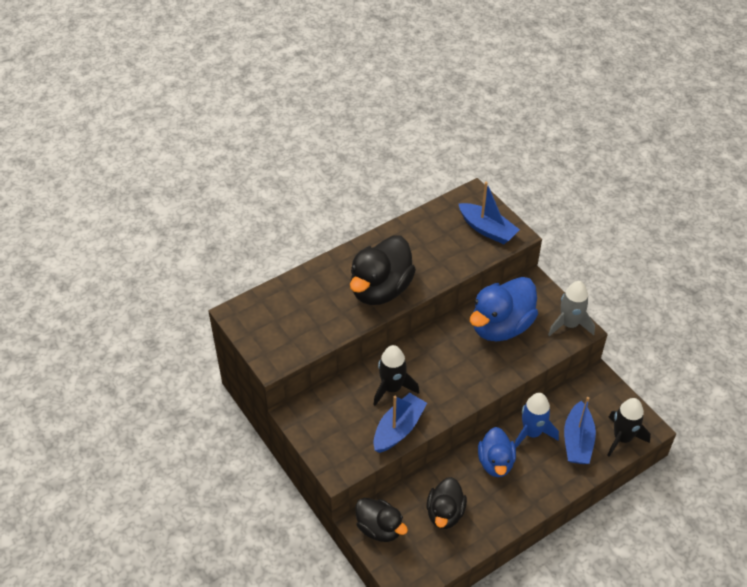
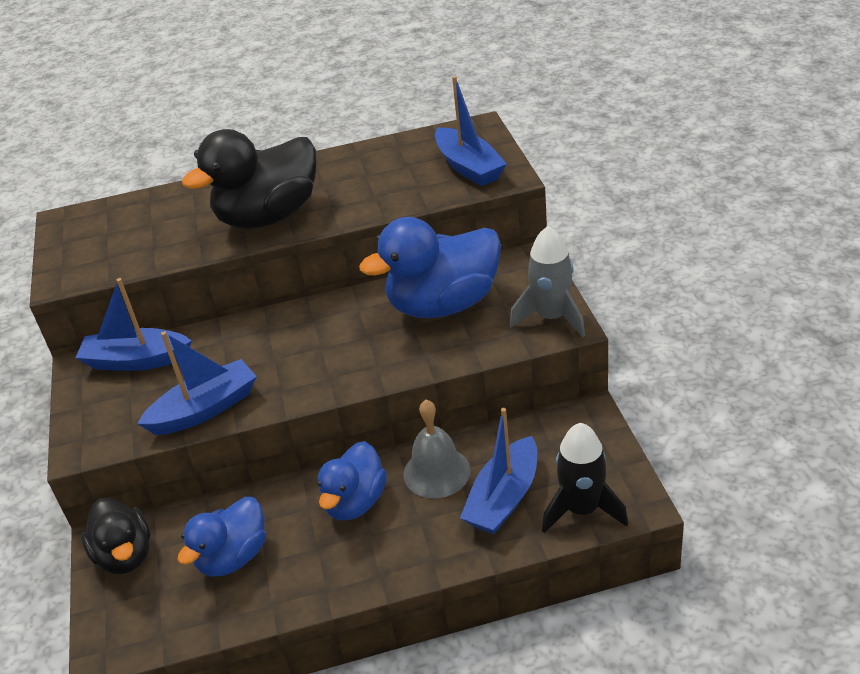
camera: 25 degrees right, 10 degrees down
black rocket [373,345,419,406] -> none
black duck [426,477,467,529] -> blue duck [177,497,266,577]
blue rocket [515,393,559,448] -> grey bell [403,400,471,498]
none -> blue boat [75,278,192,371]

